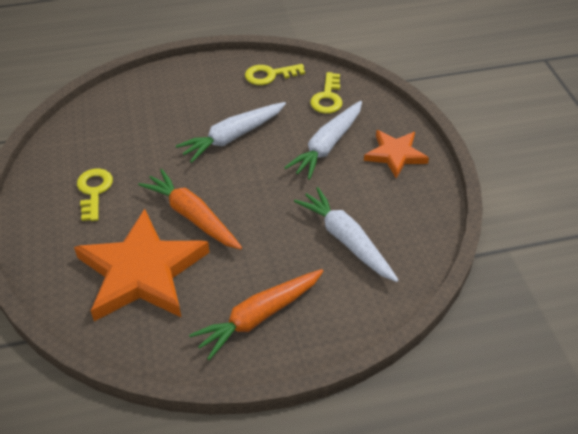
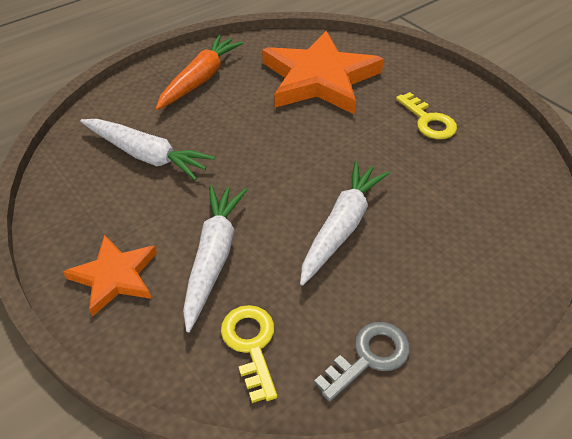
camera: 155 degrees right, 0 degrees up
orange carrot [138,169,242,250] -> none
yellow key [245,64,305,85] -> grey key [314,322,410,402]

